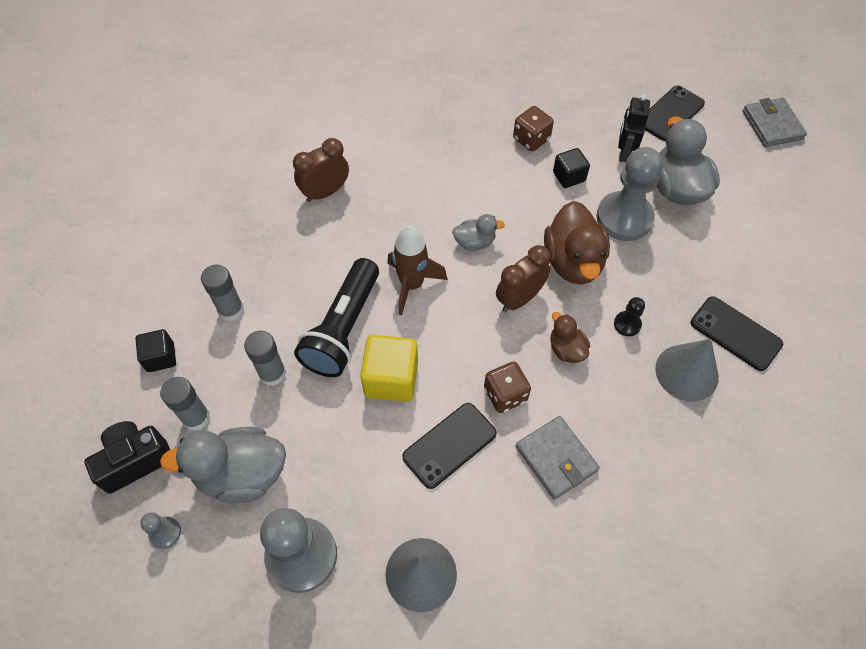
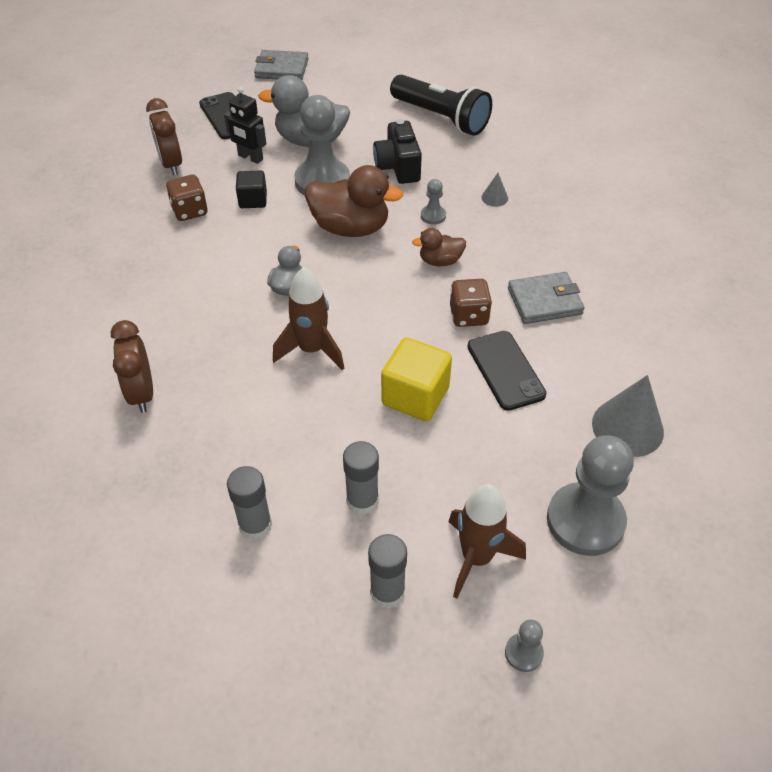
camera: 70 degrees left, 10 degrees down
black camera [84,421,170,494] -> black camera moved to [373,119,422,184]
black cube [135,329,176,372] -> none
grey duck [160,427,286,503] -> brown rocket [448,484,526,599]
black flashlight [294,258,379,377] -> black flashlight moved to [390,74,492,136]
brown clock [496,245,551,312] -> brown clock moved to [146,98,182,175]
black pawn [614,297,645,336] -> grey pawn [421,179,446,225]
grey cone [655,339,719,402] -> grey cone [481,173,508,207], size x0.48
black phone [690,296,784,371] -> none

